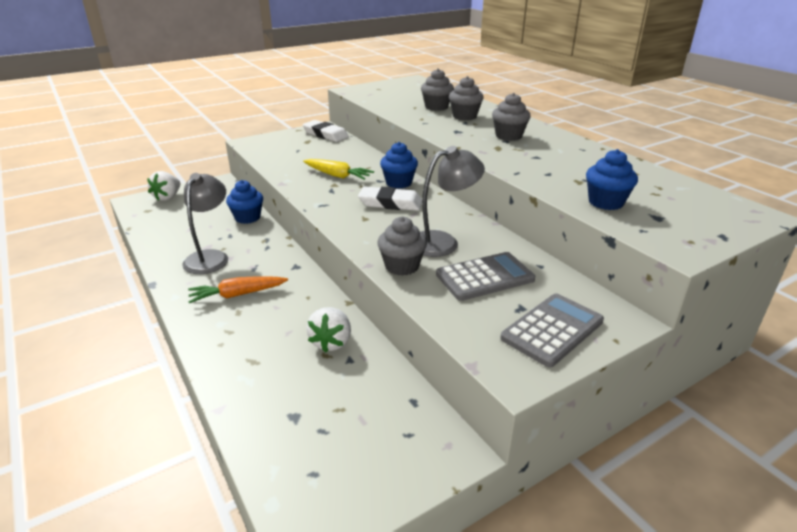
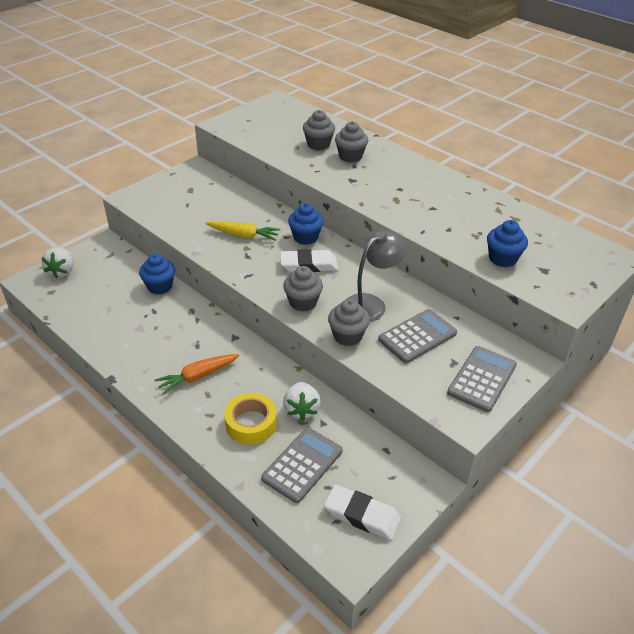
camera: 15 degrees left, 10 degrees up
grey lamp [182,173,228,274] -> none
white eraser [303,120,349,142] -> white eraser moved to [324,484,401,540]
grey cupcake [492,93,531,141] -> grey cupcake moved to [283,266,323,311]
none -> yellow tape [224,393,277,445]
none -> grey calculator [261,428,343,503]

